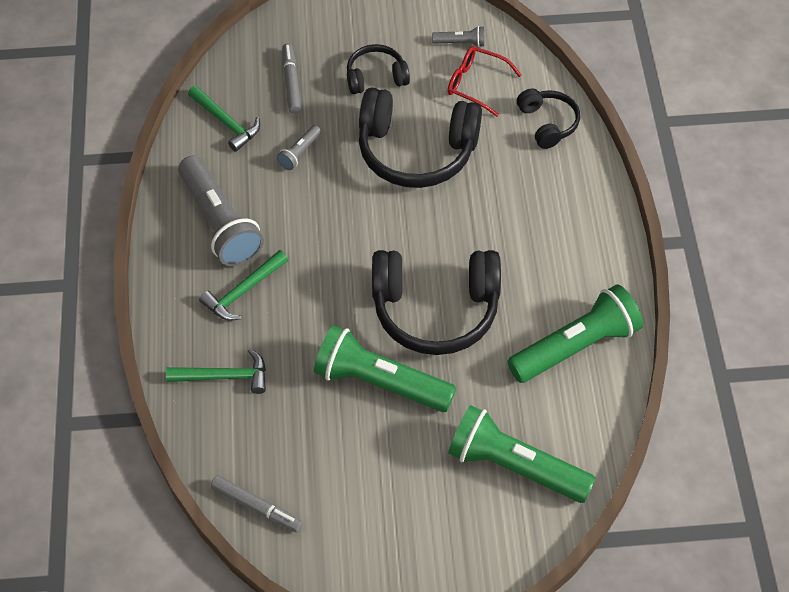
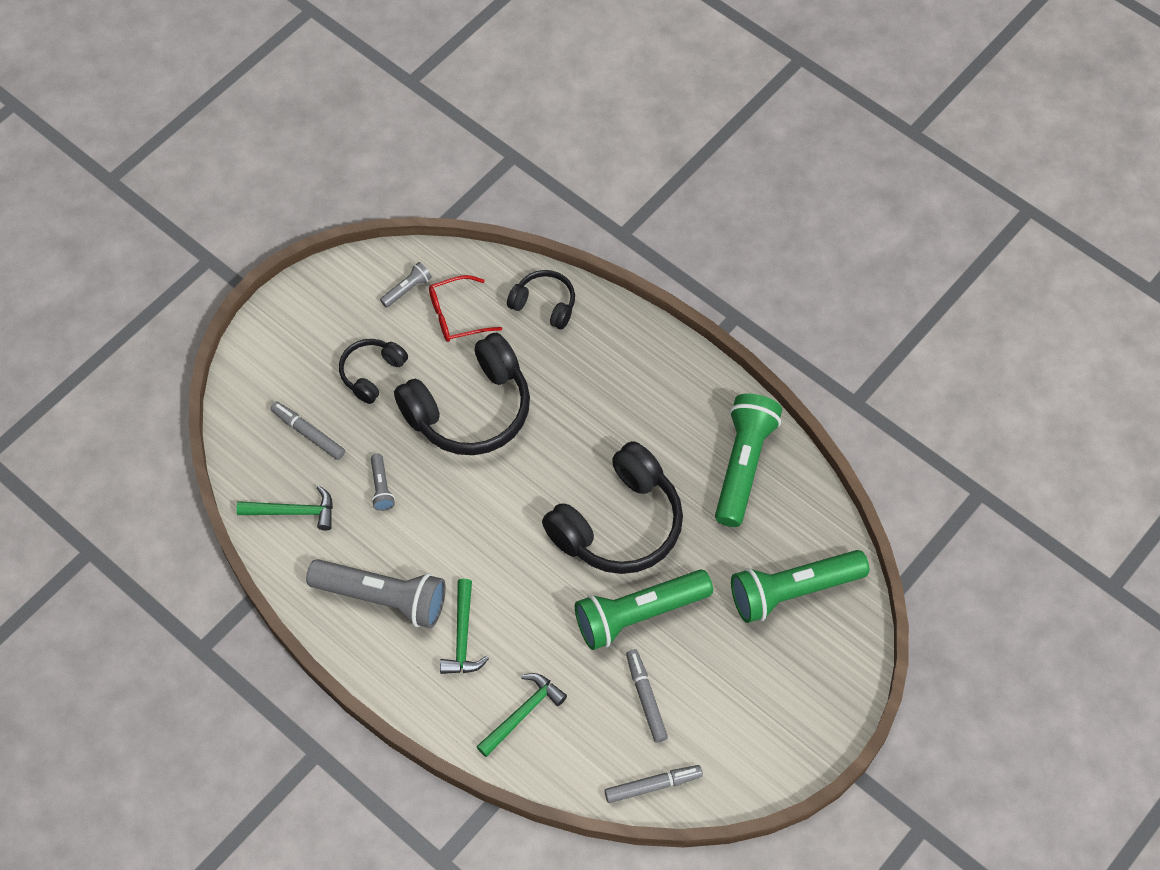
camera: 45 degrees left, 5 degrees up
none -> grey marker [626,649,668,743]

